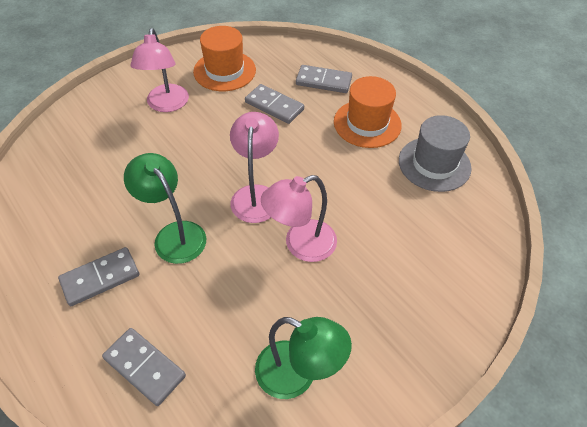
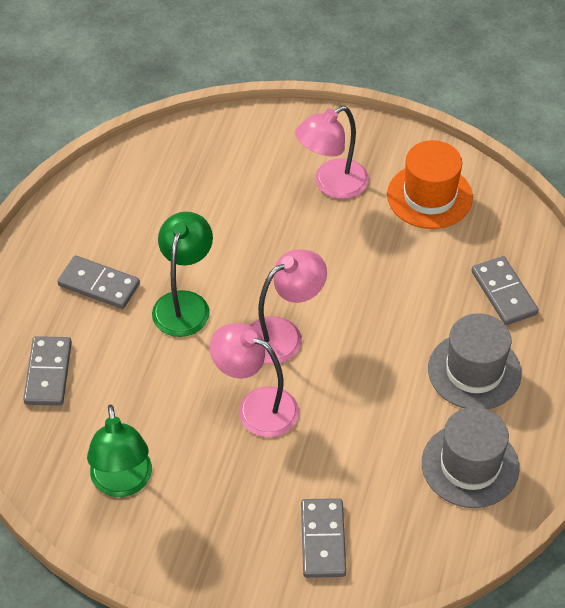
camera: 55 degrees right, 0 degrees up
grey domino [245,84,304,124] -> grey domino moved to [301,498,346,578]
orange hat [334,76,402,148] -> grey hat [428,313,522,409]

